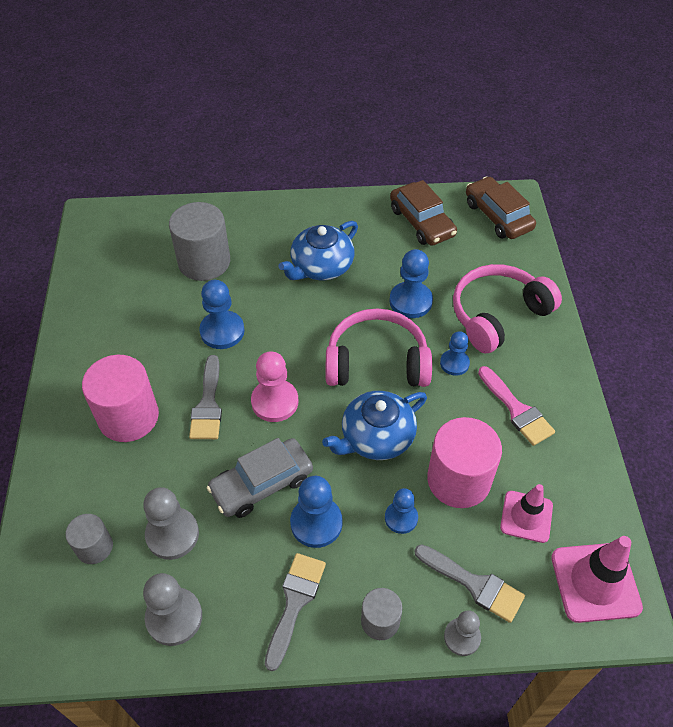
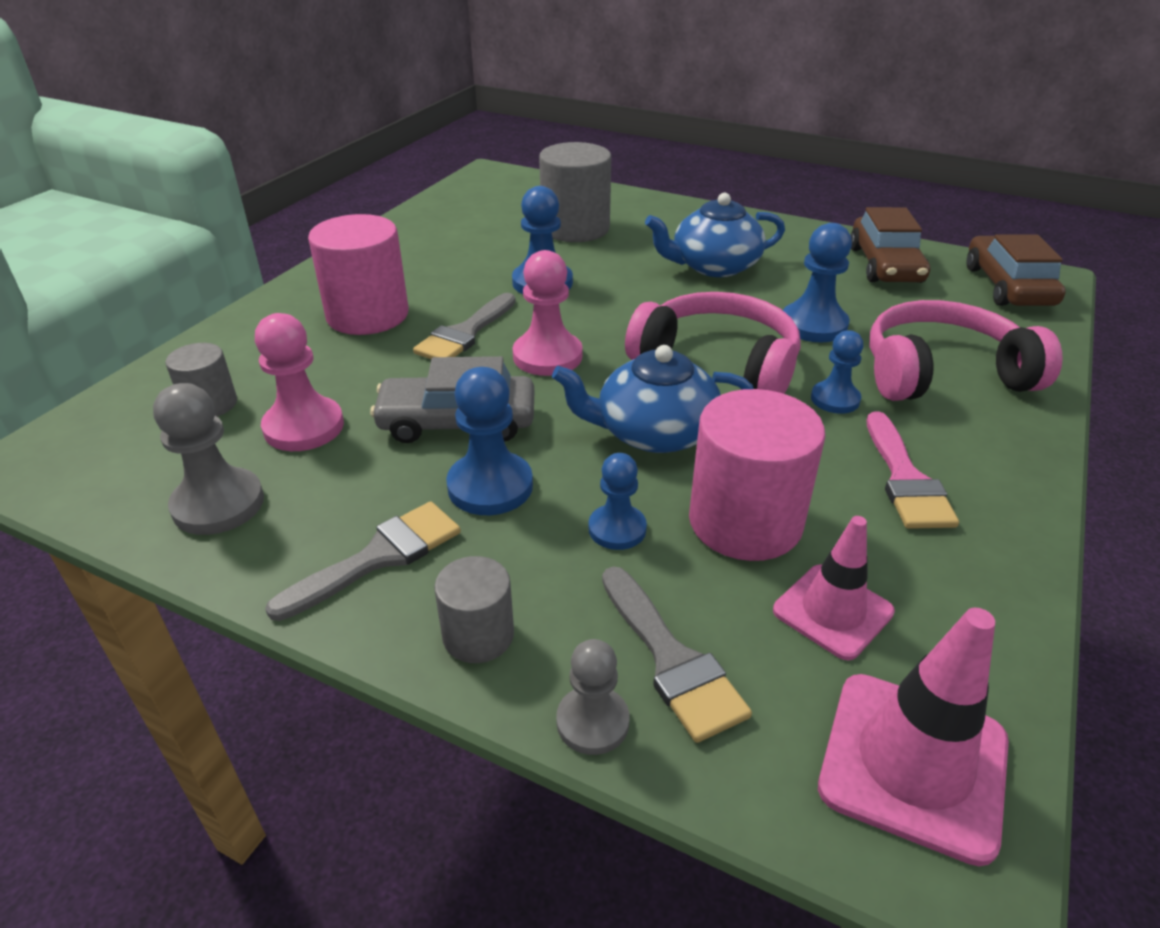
camera: 30 degrees right, 15 degrees down
grey pawn [143,487,199,560] -> pink pawn [255,313,344,451]

